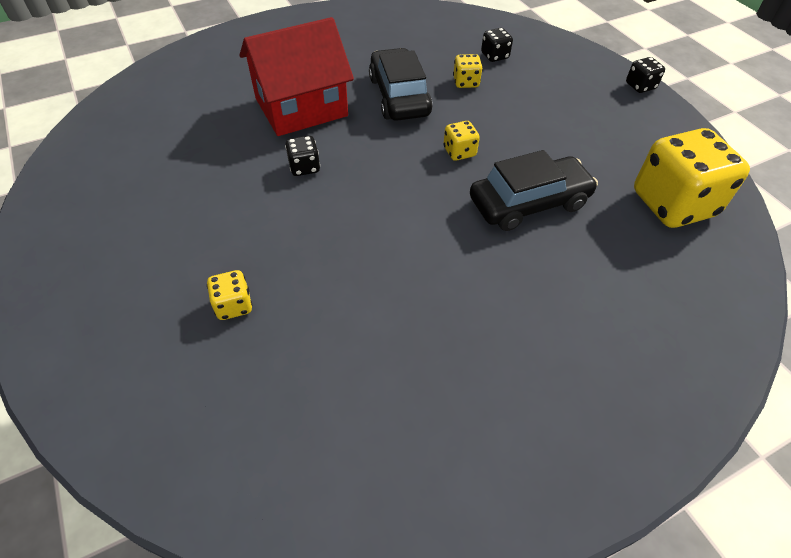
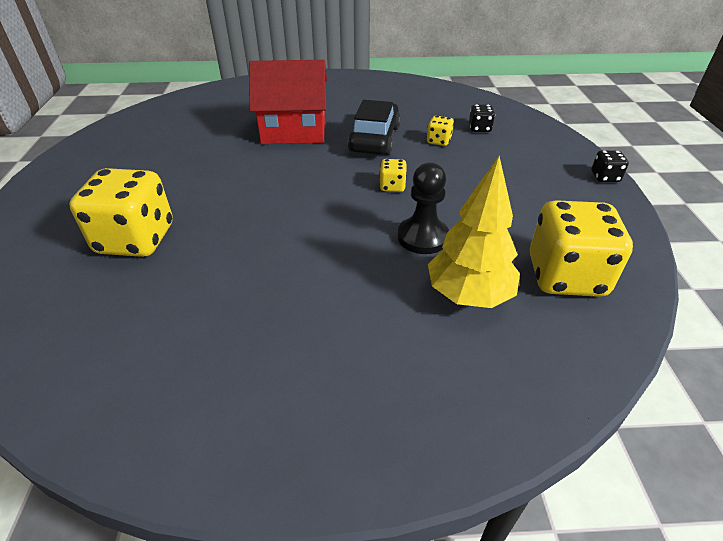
camera: 25 degrees right, 10 degrees down
yellow dice [207,270,252,320] -> yellow dice [69,168,172,257], size x2.24
black dice [285,136,320,176] -> none
black car [470,150,598,231] -> black pawn [398,162,449,254]
none -> yellow tree [428,156,520,308]

